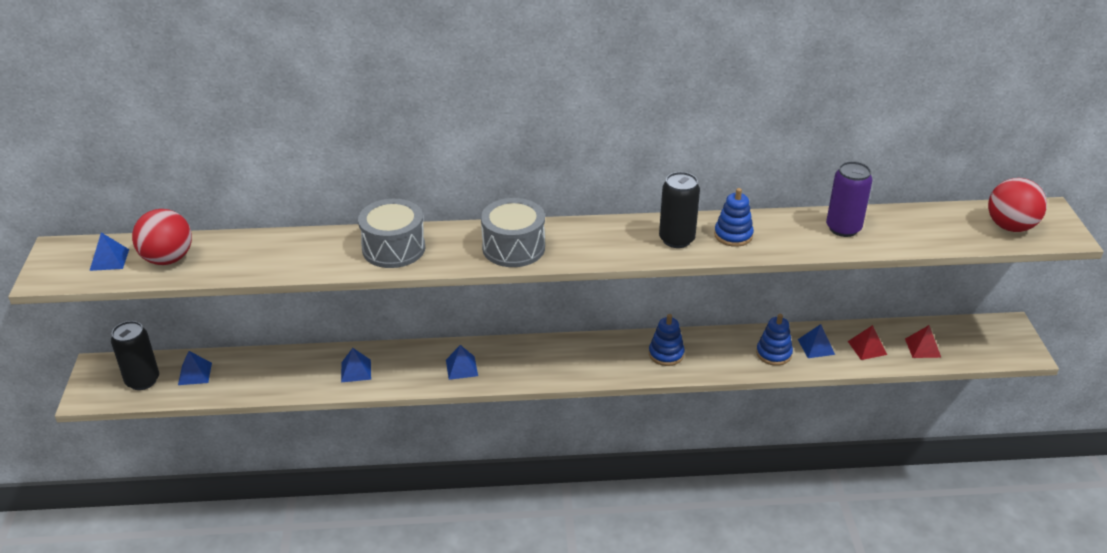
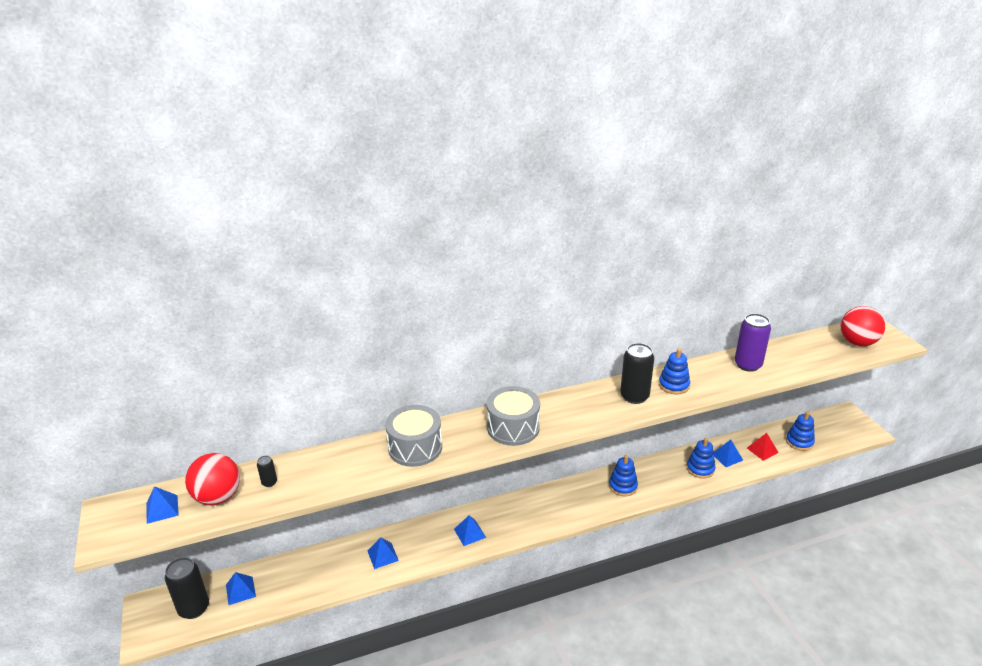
camera: 15 degrees left, 5 degrees down
red pyramid [905,325,941,358] -> blue stacking toy [786,411,815,451]
none -> black can [257,456,277,487]

